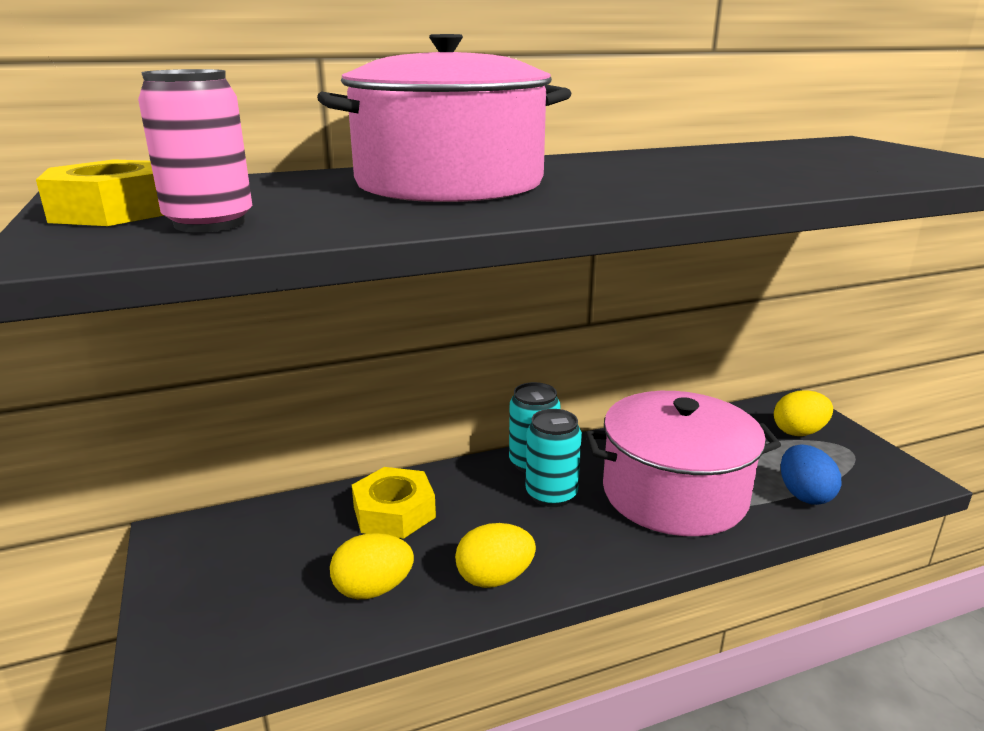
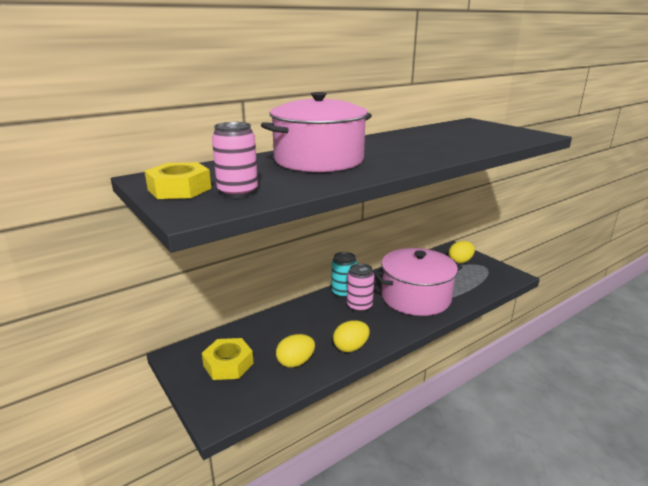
camera: 15 degrees left, 0 degrees up
yellow nut [352,467,436,539] -> yellow nut moved to [202,338,254,380]
turquoise can [526,409,582,507] -> pink can [347,263,374,312]
blue egg [781,445,841,505] -> none

